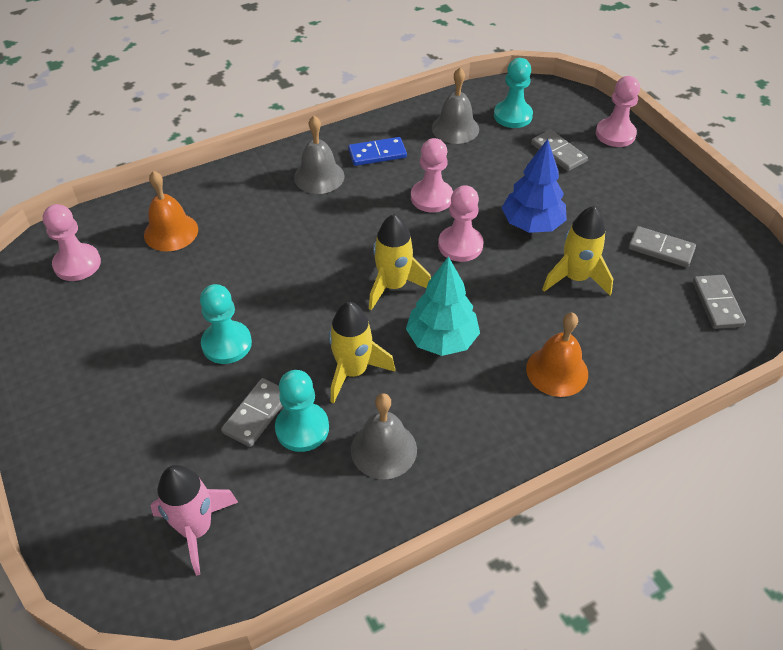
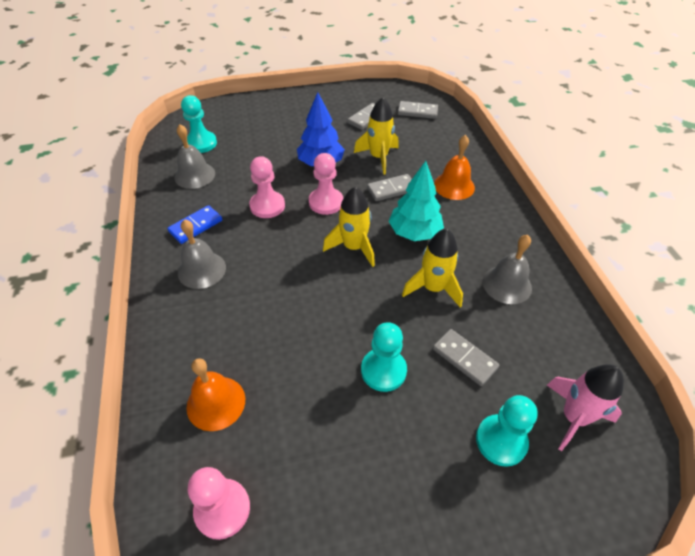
camera: 75 degrees left, 0 degrees up
turquoise pawn [275,370,329,452] -> turquoise pawn moved to [476,395,538,467]
blue domino [348,137,407,166] -> blue domino turned 45 degrees clockwise [167,205,222,244]
grey domino [531,130,588,171] -> grey domino moved to [367,174,412,201]
pink pawn [596,76,640,147] -> none

